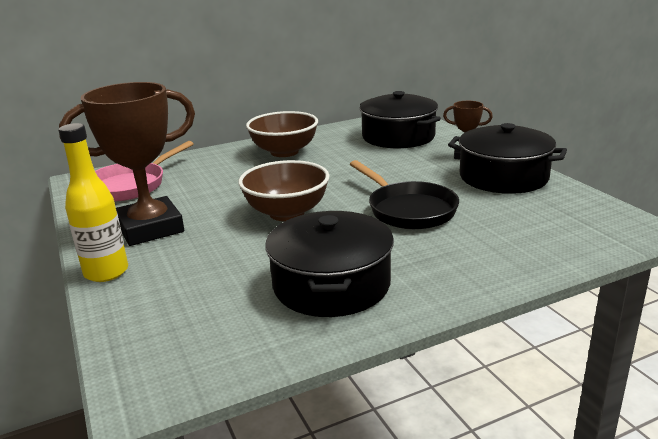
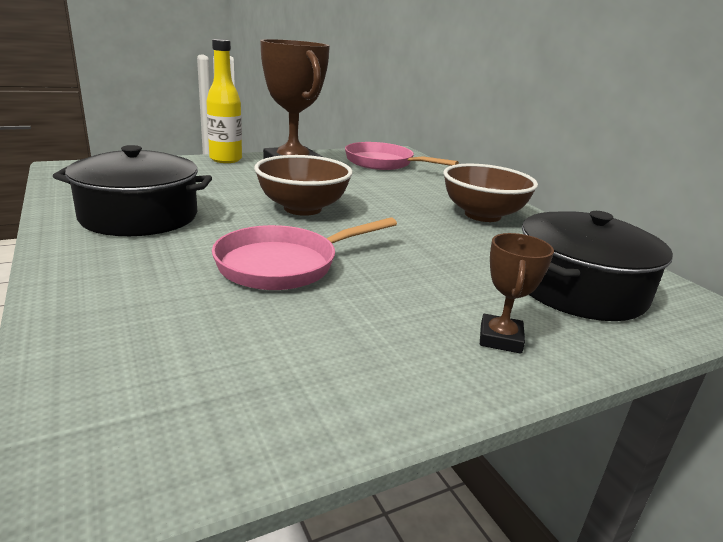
camera: 85 degrees right, 0 degrees up
black pan [350,160,459,229] -> pink pan [212,217,397,290]
black pot [448,123,567,194] -> none

